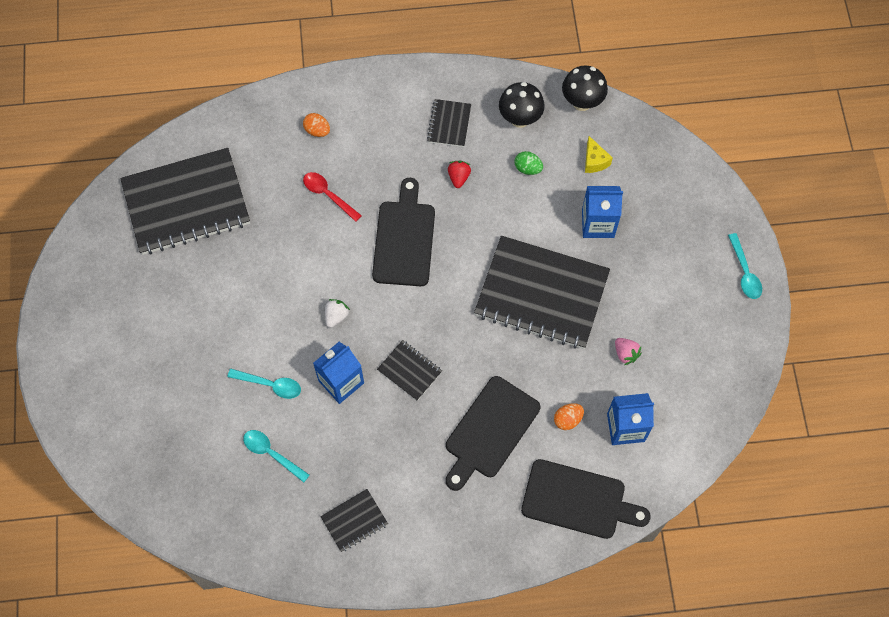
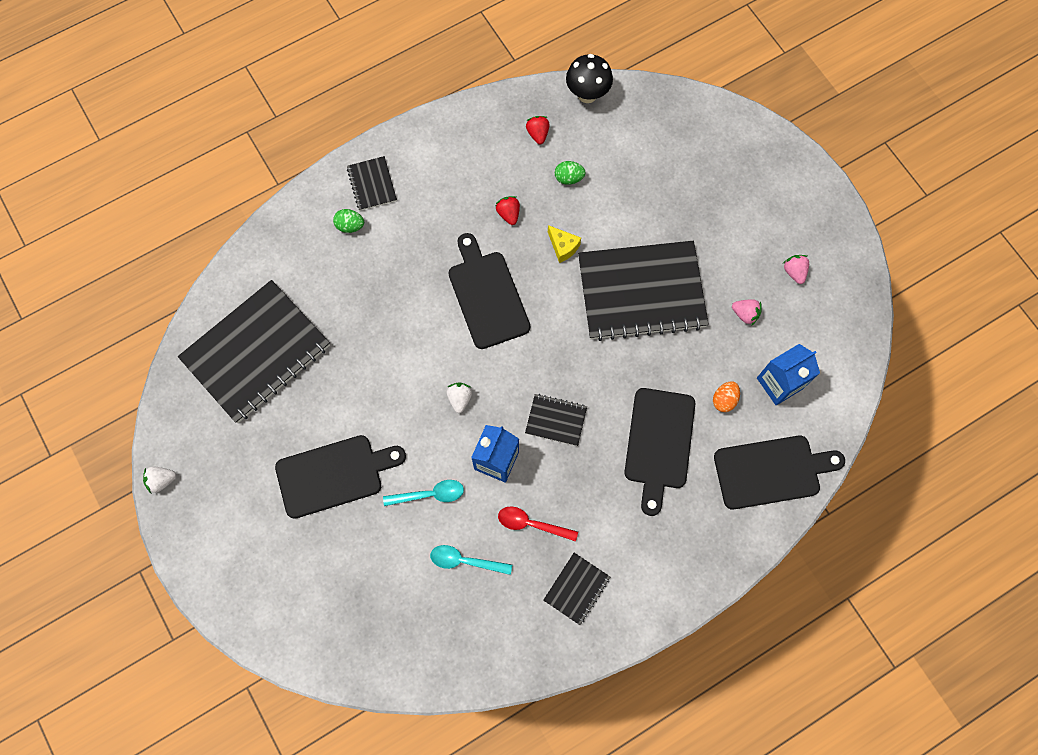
camera: 25 degrees left, 5 degrees up
orange egg [303,113,330,137] -> green egg [333,209,364,233]
red spoon [303,172,362,222] -> red spoon moved to [498,506,578,542]
black notebook [427,99,471,147] -> black notebook moved to [347,156,397,211]
black mushroom [499,82,545,128] -> red strawberry [526,116,550,144]
blue carton [582,186,623,238] -> none
yellow cheese [585,136,613,173] -> yellow cheese moved to [548,225,581,263]
turquoise spoon [728,233,762,299] -> none
none -> white strawberry [143,466,176,494]
none -> black cutting board [275,435,406,519]
none -> pink strawberry [783,255,809,284]

